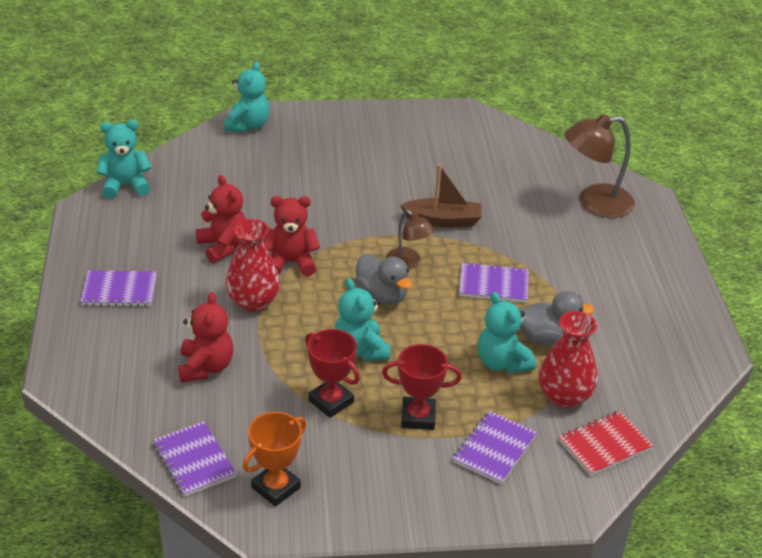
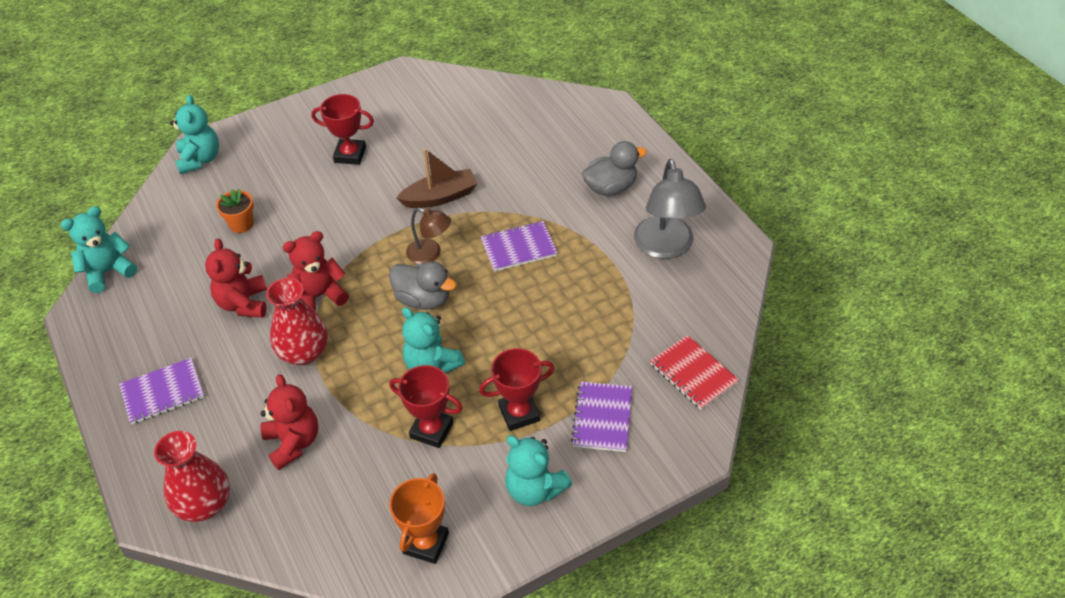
camera: 20 degrees left, 10 degrees up
purple notebook [153,421,237,497] -> none
red teddy bear [196,175,246,263] -> red teddy bear turned 135 degrees counterclockwise [205,239,267,318]
turquoise teddy bear [477,292,536,373] -> turquoise teddy bear moved to [505,435,572,506]
grey duck [519,291,594,346] -> grey duck moved to [582,141,647,196]
red vase [539,311,598,408] -> red vase moved to [154,431,230,522]
red notebook [559,411,654,476] -> red notebook turned 75 degrees counterclockwise [650,335,739,410]
brown lamp [565,114,635,218] -> none
none -> orange flower pot [216,189,254,233]
none -> red trophy [311,94,374,165]
none -> grey lamp [634,159,706,259]

